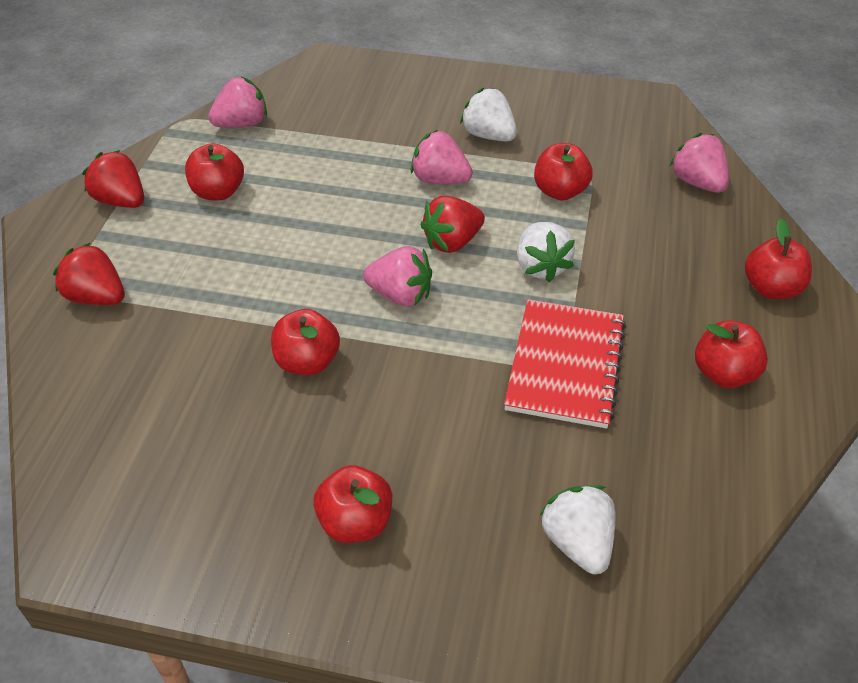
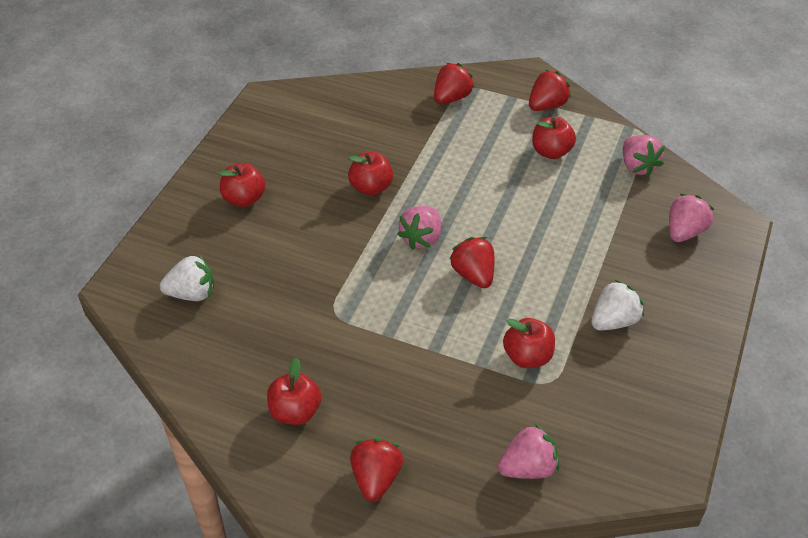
camera: 100 degrees right, 0 degrees up
pink strawberry [411,130,473,184] -> pink strawberry moved to [669,194,715,242]
red notebook [504,299,626,429] -> none
white strawberry [517,222,575,282] -> none
red apple [745,218,812,299] -> red strawberry [350,438,403,502]

